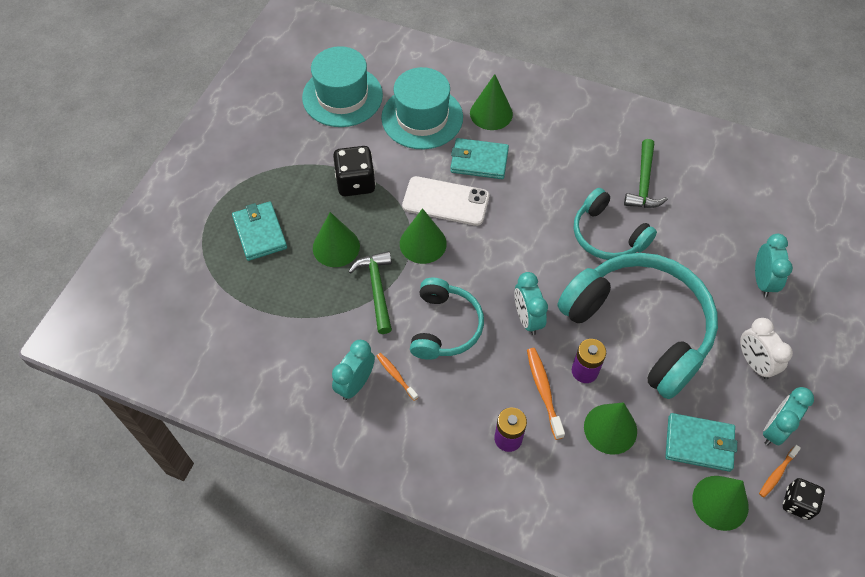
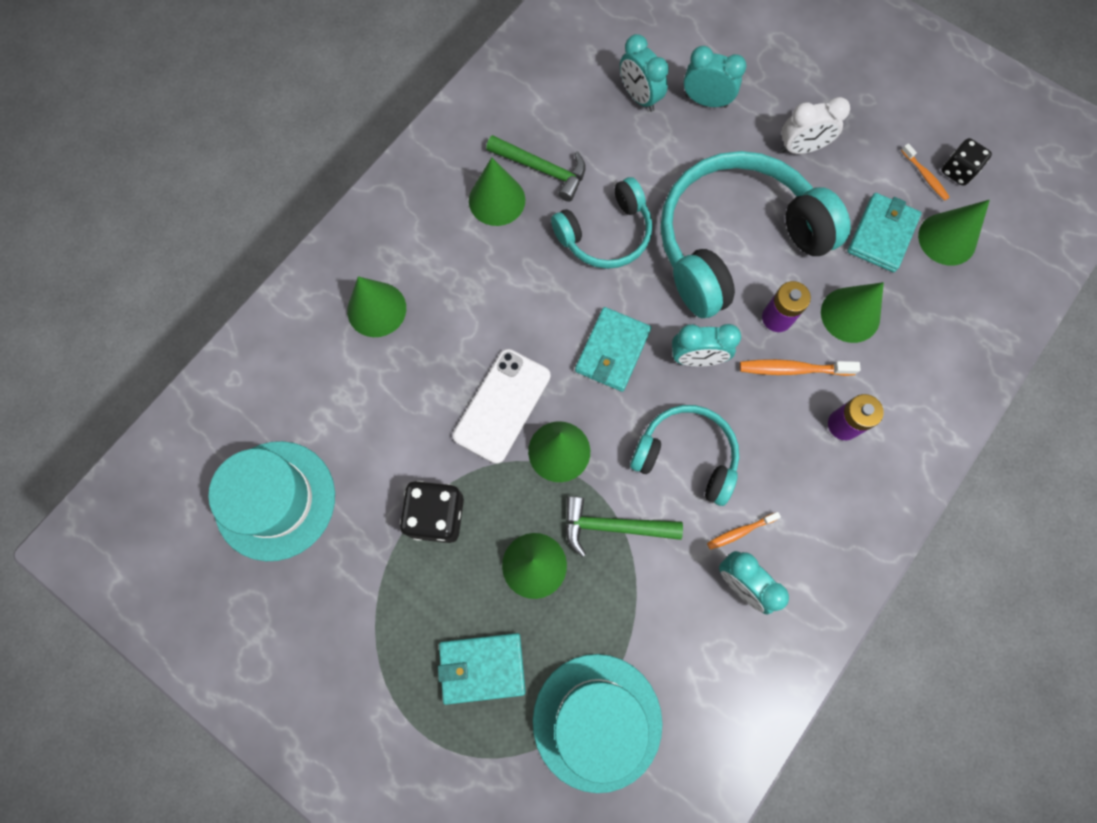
camera: 75 degrees left, 15 degrees up
turquoise hat [381,67,463,149] -> turquoise hat moved to [533,654,663,793]
turquoise wallet [450,138,509,179] -> turquoise wallet moved to [575,307,652,392]
turquoise clock [763,387,814,446] -> turquoise clock moved to [620,34,669,112]
none -> green cone [469,157,525,226]

